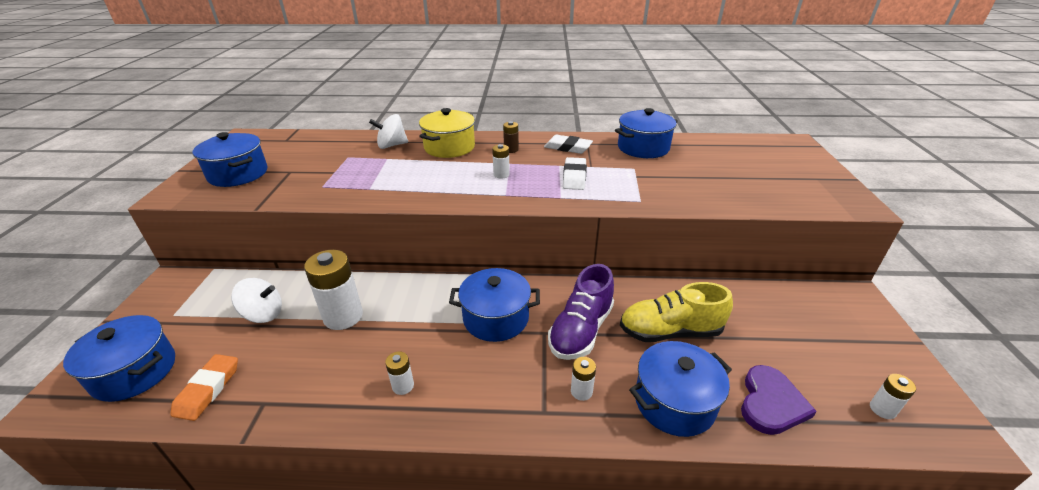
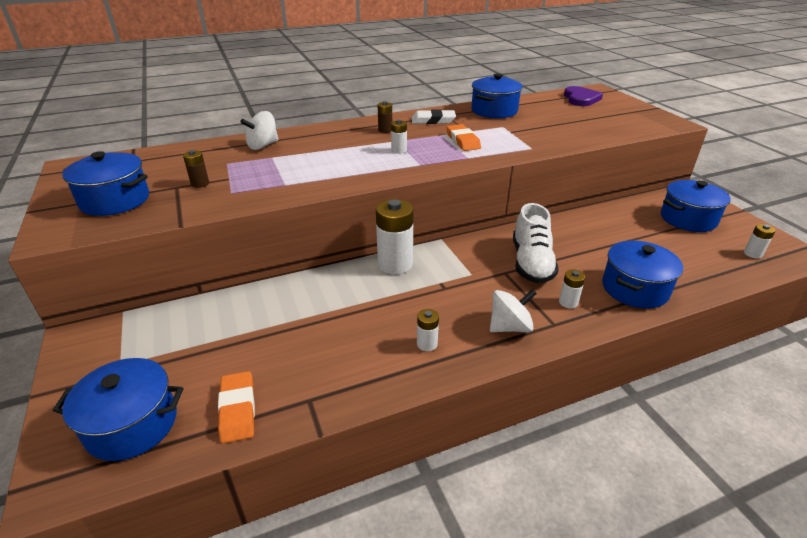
camera: 25 degrees left, 0 degrees up
white spinning top [231,278,282,323] -> white spinning top moved to [490,289,537,332]
white battery [304,250,363,330] -> white battery moved to [376,199,414,274]
yellow pot [419,108,475,158] -> none
blue pot [449,268,540,342] -> blue pot moved to [661,180,730,232]
purple shoe [548,264,614,360] -> white shoe [513,203,559,284]
white eraser [563,157,587,190] -> orange eraser [446,124,481,151]
yellow shoe [620,282,733,342] -> none
purple heart [741,365,817,435] -> purple heart moved to [564,86,603,106]
none -> brown battery [183,150,209,188]

